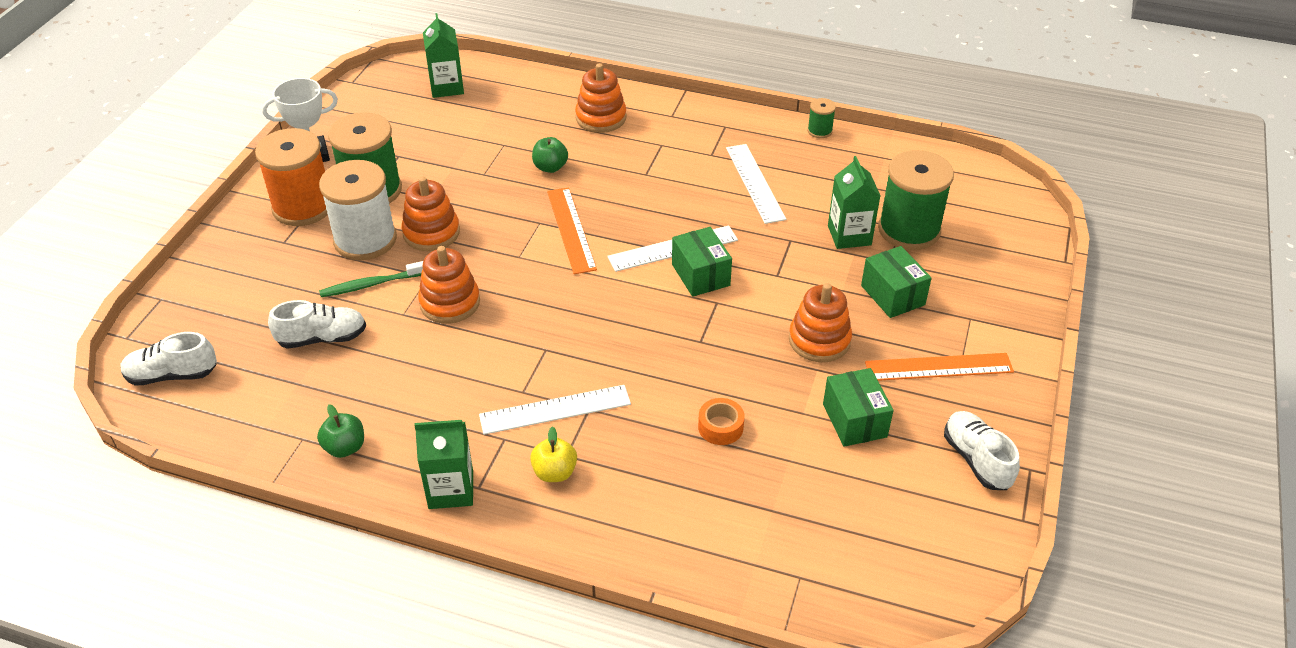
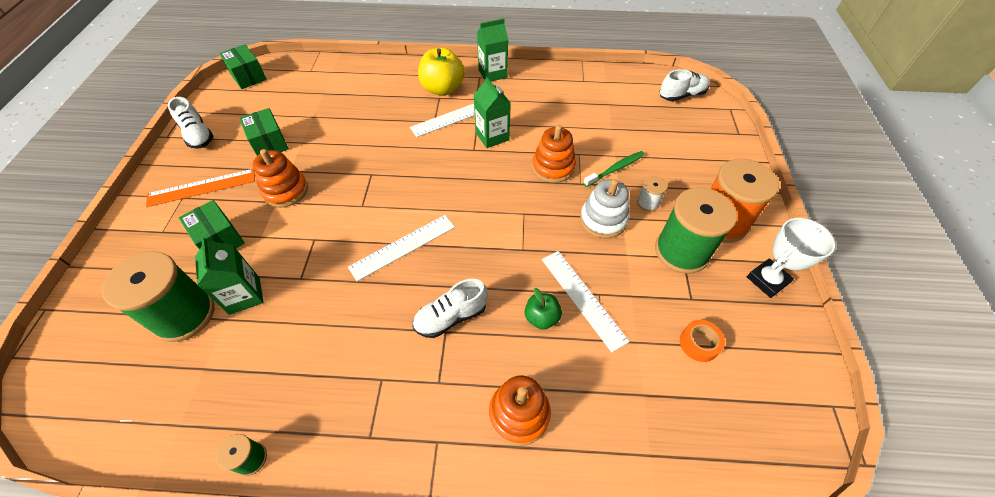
camera: 165 degrees right, 10 degrees up
white shoe [268,300,366,349] -> white shoe moved to [413,279,488,338]
green apple [317,404,364,458] -> none
white spool [319,160,397,260] -> white spool [637,176,667,212], size x0.44
orange stacking toy [402,177,460,251] -> white stacking toy [580,179,629,239]
green carton [423,13,464,98] -> green carton moved to [474,76,511,148]
yellow apple [530,426,577,482] -> yellow apple [418,47,465,96], size x1.79
orange ruler [547,187,597,274] -> none
green box [672,227,732,297] -> green box moved to [219,44,267,89]
orange tape [698,398,744,445] -> orange tape moved to [680,320,725,362]
white ruler [726,144,786,224] -> white ruler moved to [542,251,630,352]

